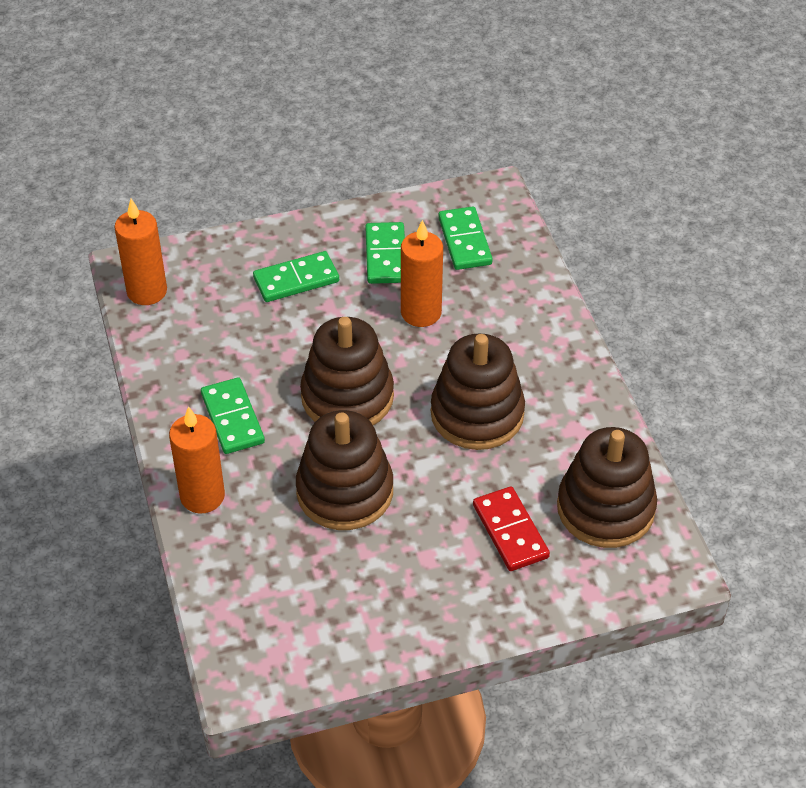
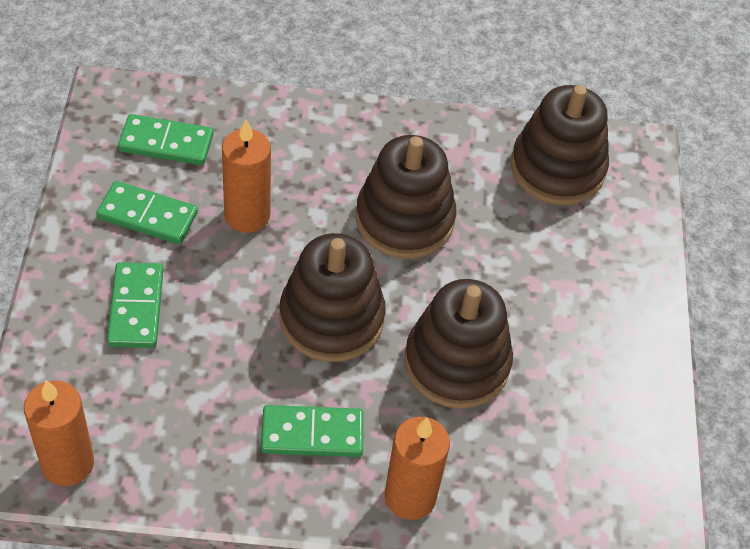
camera: 75 degrees left, 5 degrees up
red domino [473,487,550,571] -> none

